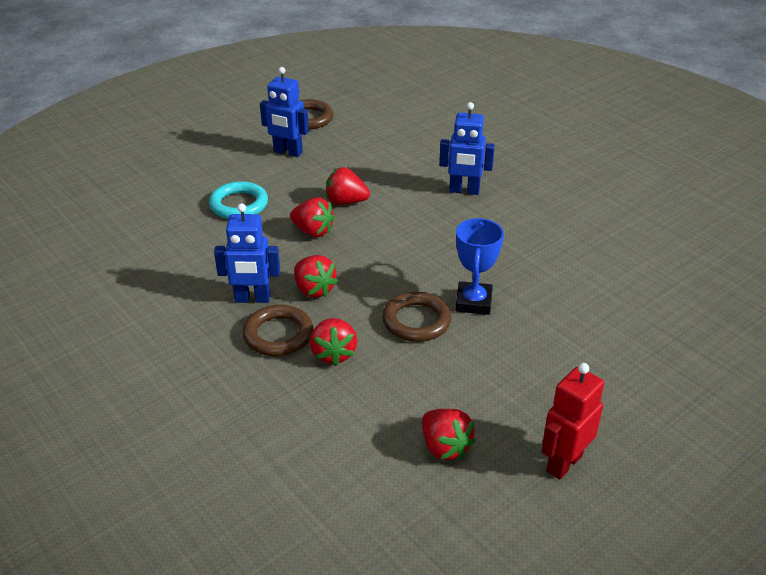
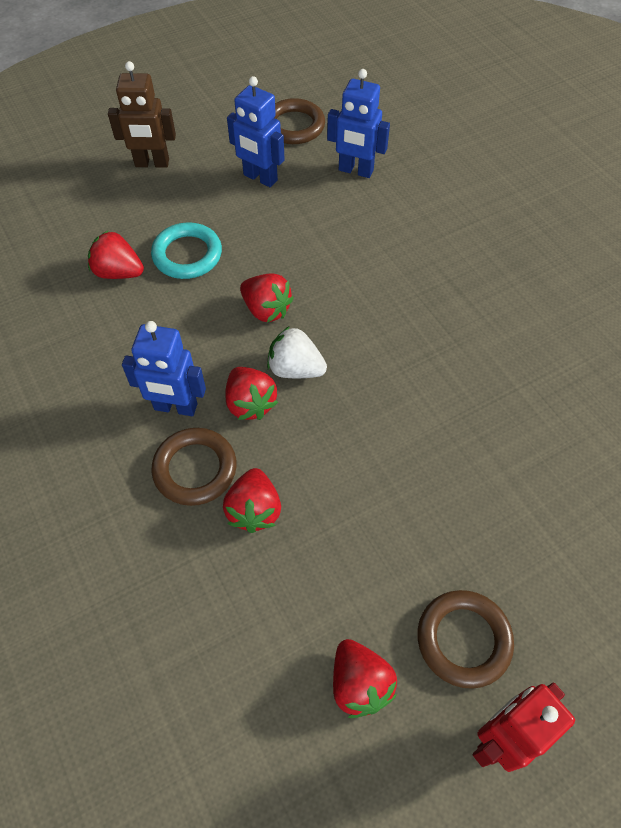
camera: 10 degrees right, 20 degrees up
red strawberry [326,167,370,205] -> red strawberry moved to [88,231,144,279]
brown ring [382,292,451,342] -> brown ring moved to [417,590,514,689]
blue robot [439,102,495,195] -> blue robot moved to [327,69,390,178]
blue trophy [455,218,504,315] -> none
none -> brown robot [108,61,176,168]
none -> white strawberry [267,326,327,378]

